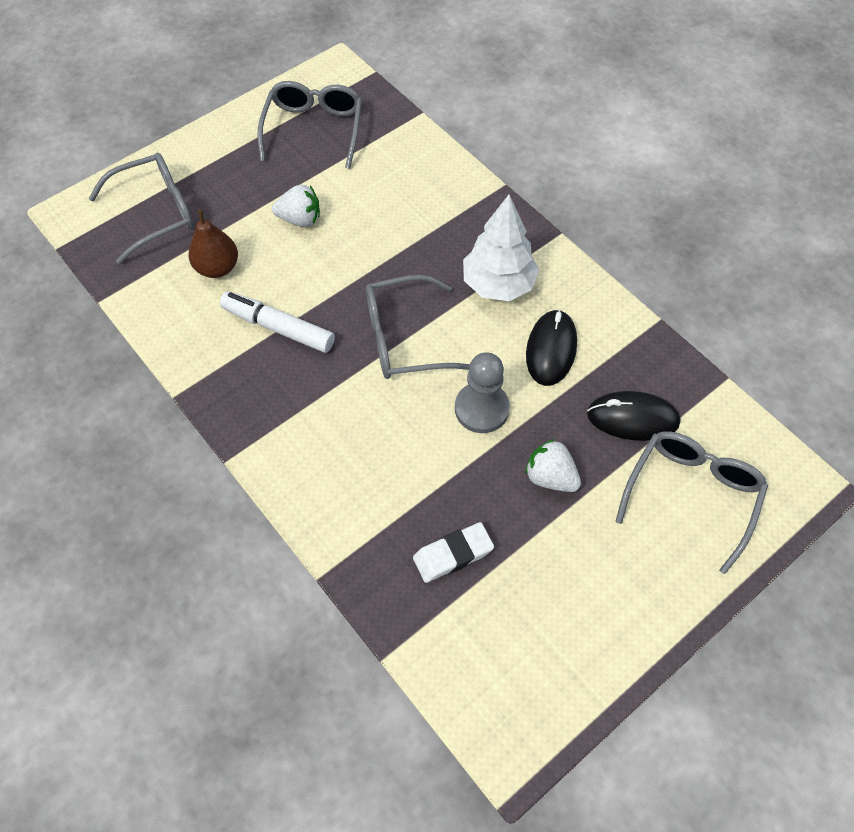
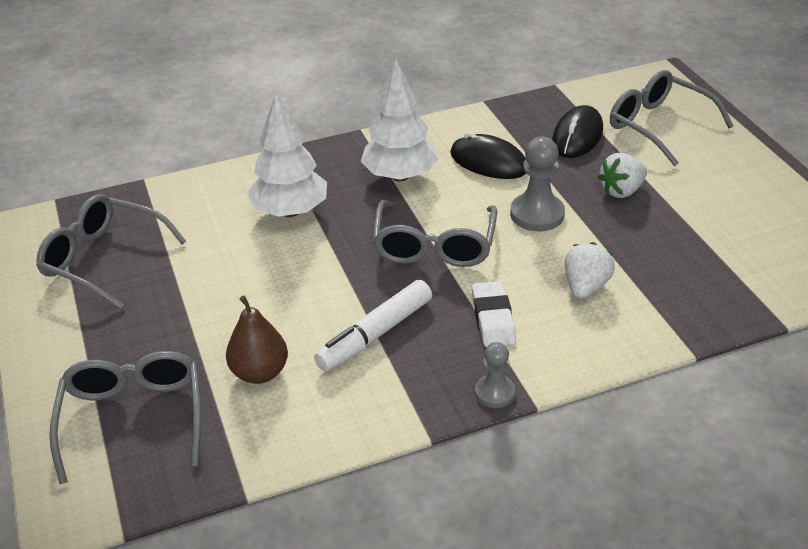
camera: 70 degrees left, 20 degrees down
white strawberry [272,184,320,227] -> white strawberry moved to [565,242,615,299]
white eraser [413,522,494,583] -> white eraser moved to [472,281,516,347]
none -> white tree [247,93,327,217]
none -> grey pawn [475,342,515,408]

